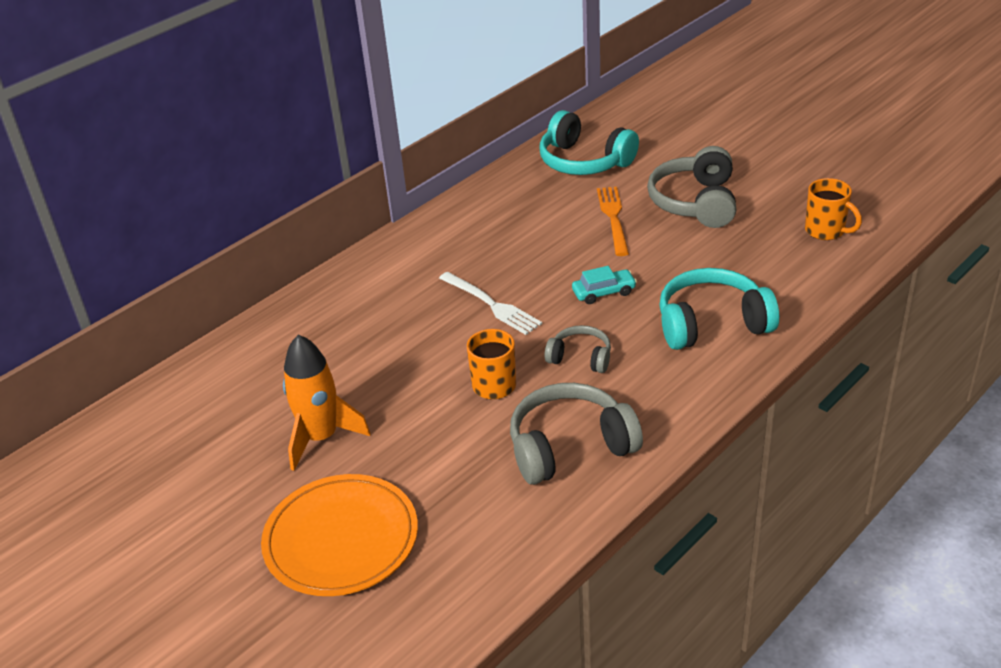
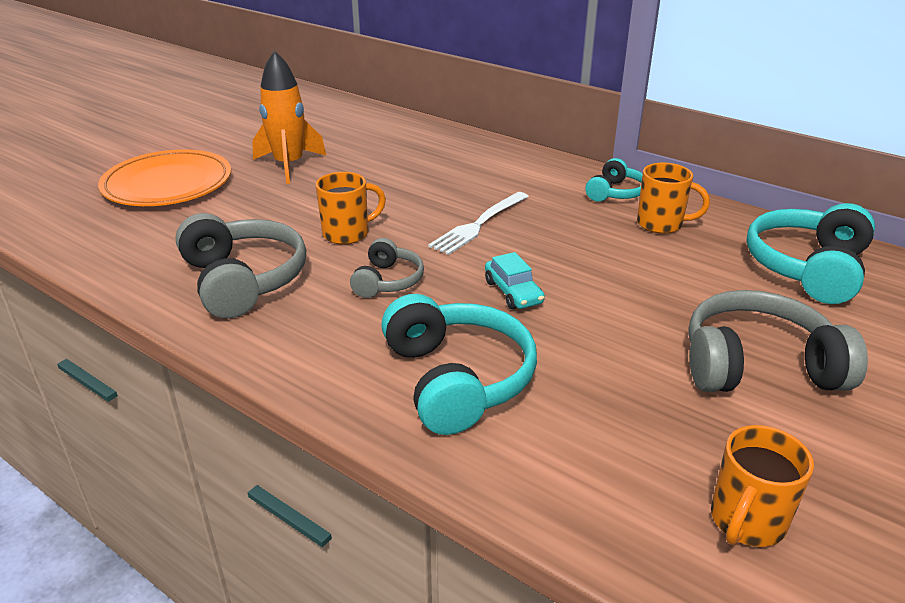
camera: 80 degrees right, 5 degrees down
orange fork [597,187,629,256] -> none
none -> turquoise headphones [586,158,643,202]
none -> orange mug [637,163,710,234]

